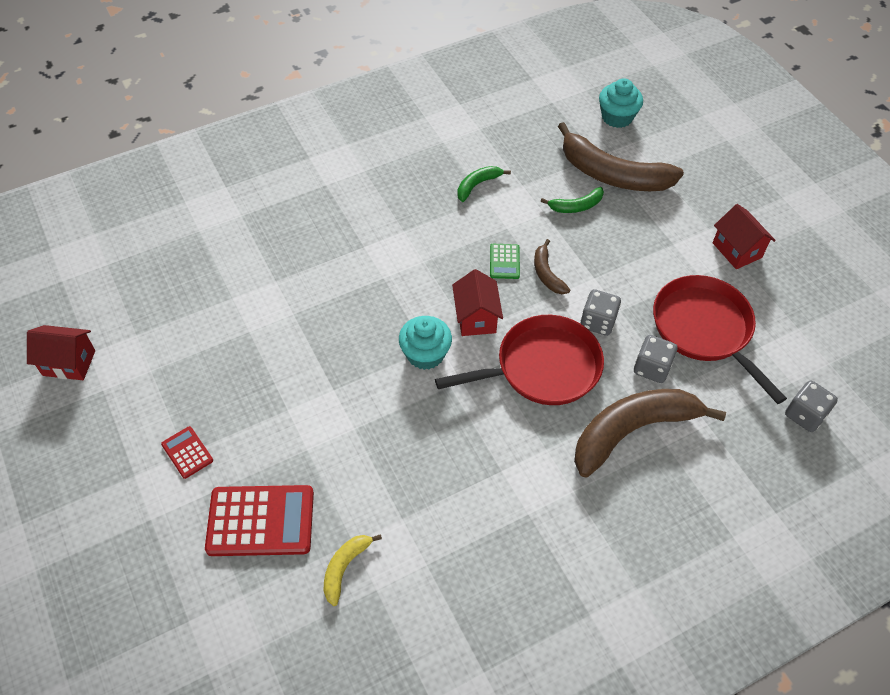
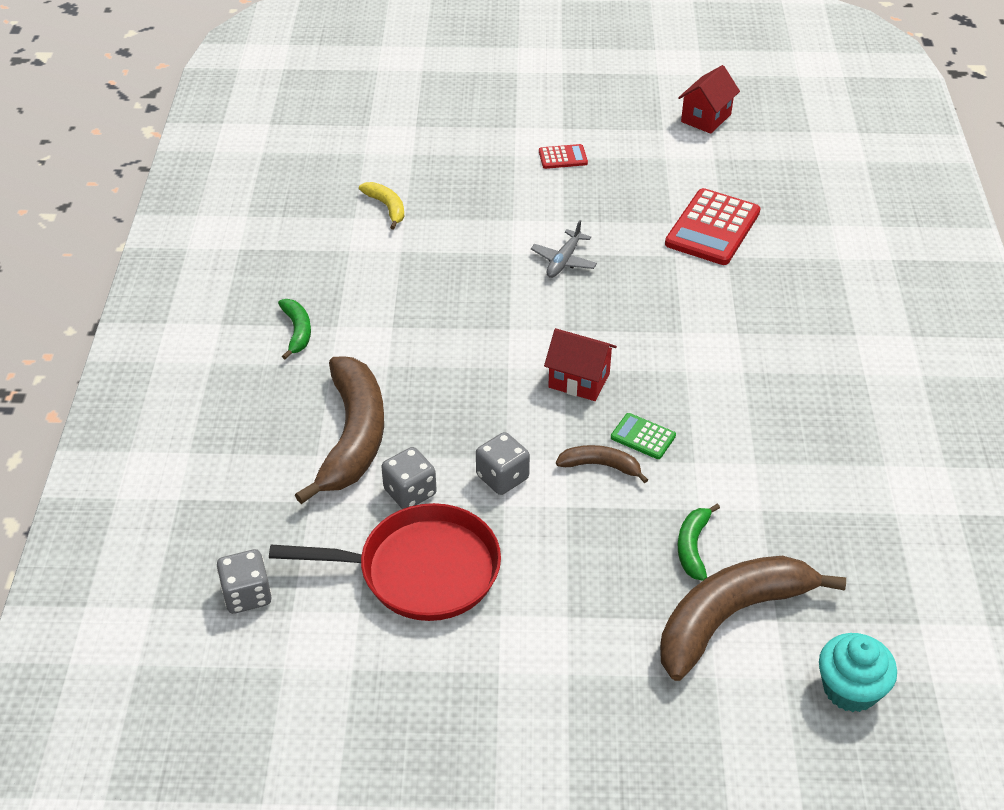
camera: 120 degrees right, 10 degrees down
red calculator [205,485,314,556] -> red calculator moved to [665,188,760,265]
turquoise cupcake [399,316,452,370] -> none
red pan [435,315,604,405] -> none
green banana [457,166,511,202] -> green banana moved to [278,299,311,360]
red house [713,204,776,269] -> none
none -> grey plane [531,220,597,278]

